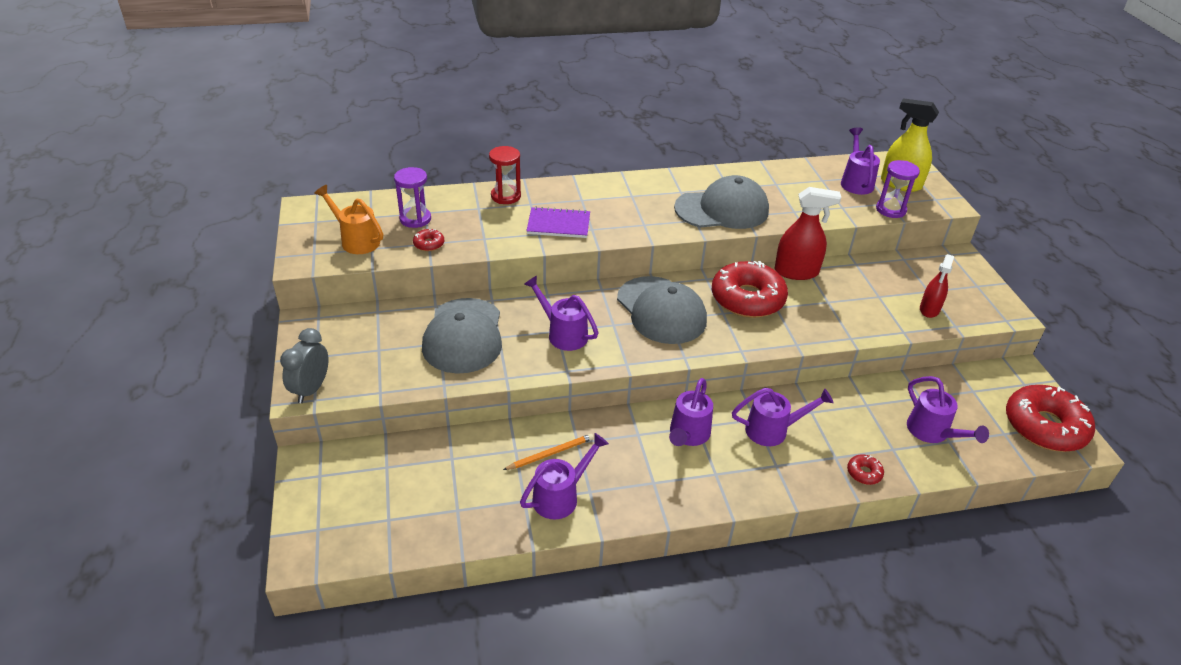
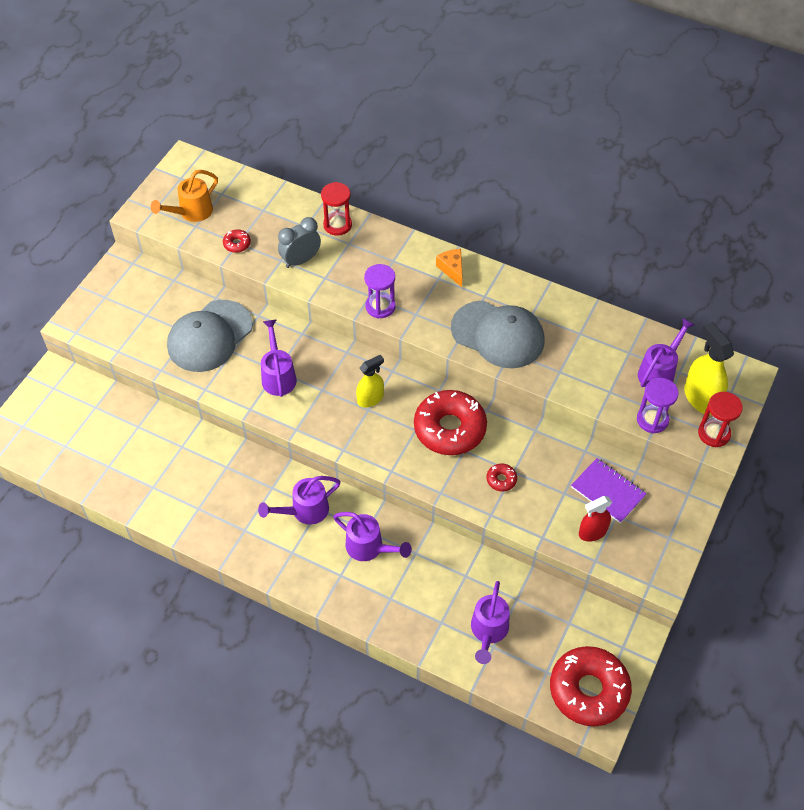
camera: 40 degrees right, 15 degrees up
grey clock [280,328,328,403] -> grey clock moved to [278,217,321,268]
orange watering can [314,185,383,254] -> orange watering can turned 120 degrees counterclockwise [151,170,218,222]
purple hourglass [394,167,431,228] -> purple hourglass moved to [364,264,396,319]
orange pencil [503,434,594,470] -> none
purple watering can [520,433,609,519] -> none
purple notebook [526,207,590,238] -> purple notebook moved to [571,458,647,523]
grey cap [617,276,707,344] -> yellow spray bottle [356,355,384,407]
red spray bottle [774,187,841,280] -> none
red donut [847,454,884,485] -> red donut moved to [487,463,517,492]
none -> orange cheese [436,249,463,287]
none -> red hourglass [698,392,743,447]

